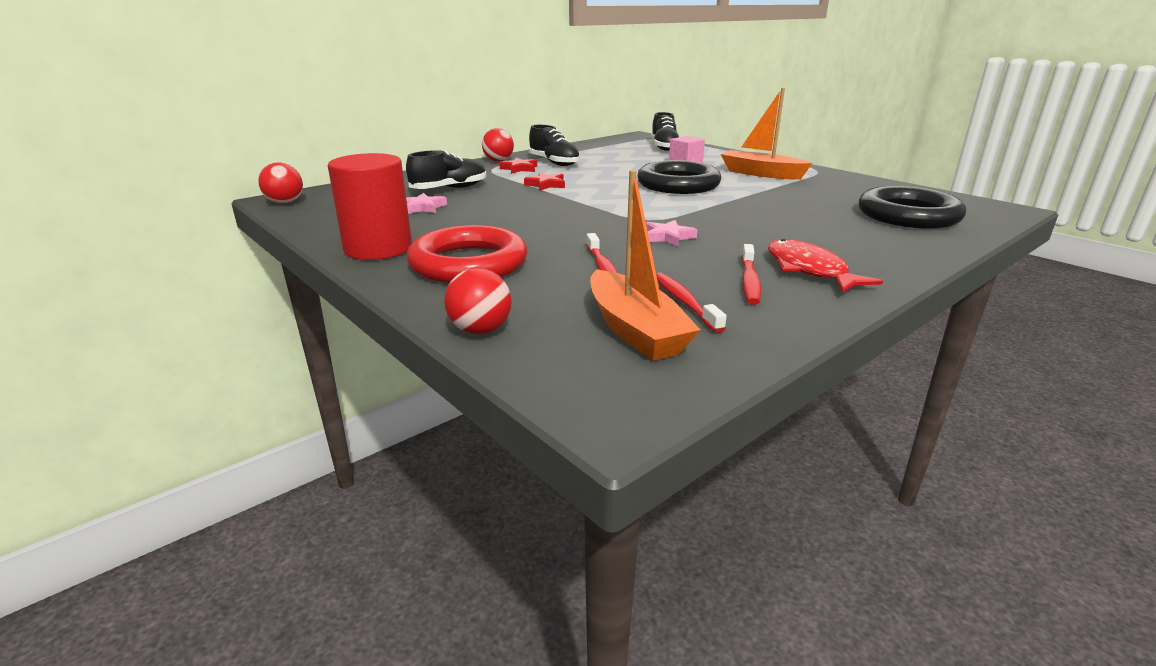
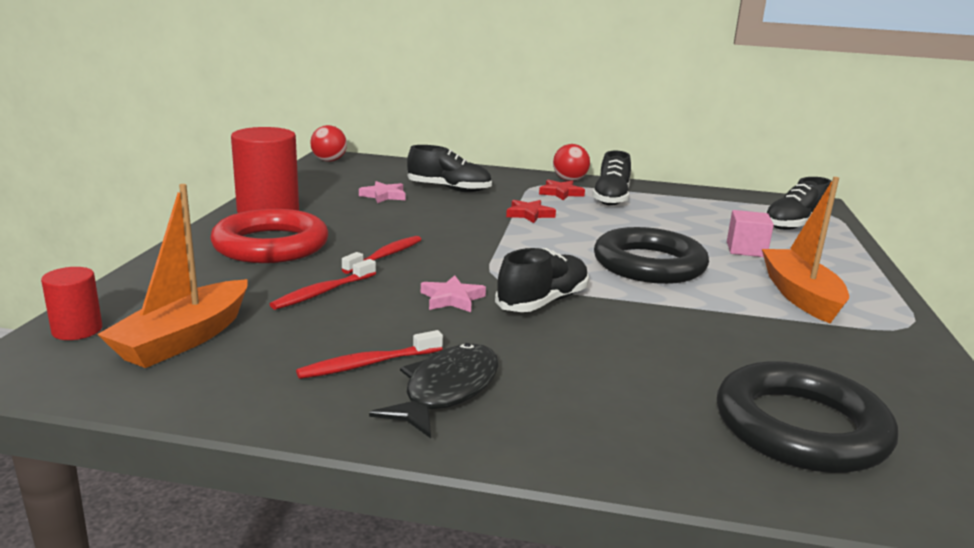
camera: 50 degrees right, 5 degrees down
red ball [444,268,512,334] -> none
red toothbrush [656,272,727,333] -> red toothbrush moved to [342,236,421,274]
red fish [768,239,883,293] -> black fish [369,343,498,438]
none -> red cylinder [41,267,102,340]
none -> black shoe [495,248,589,312]

